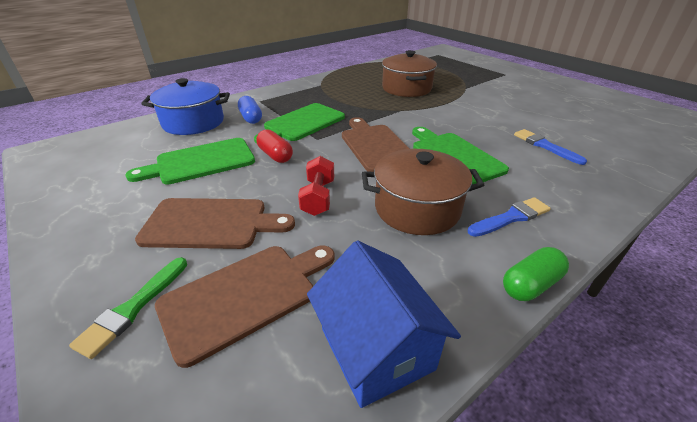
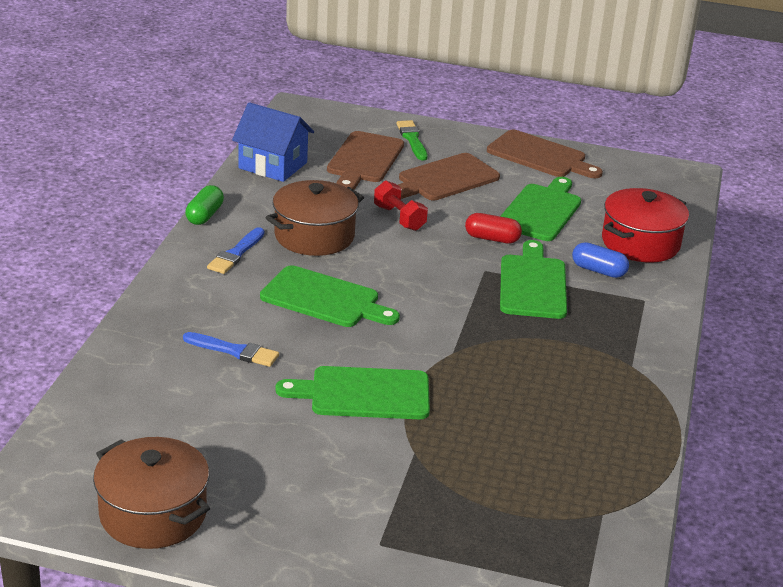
camera: 140 degrees right, 5 degrees down
blue pot [142,78,230,135] -> red pot [602,188,689,262]
brown cutting board [342,117,409,172] -> brown cutting board moved to [487,129,603,178]
brown pot [382,50,437,97] -> brown pot moved to [93,437,210,549]
none -> green cutting board [275,366,430,419]

